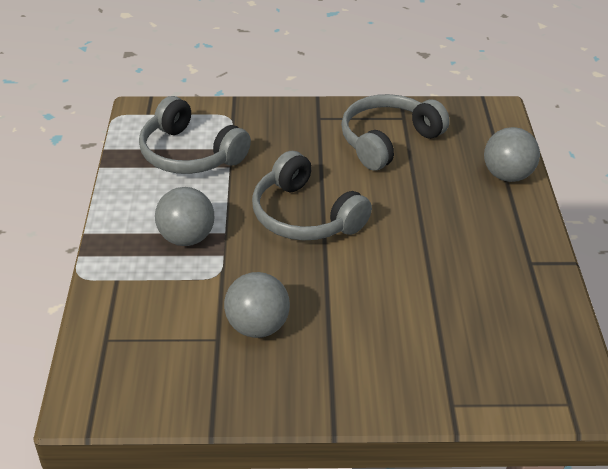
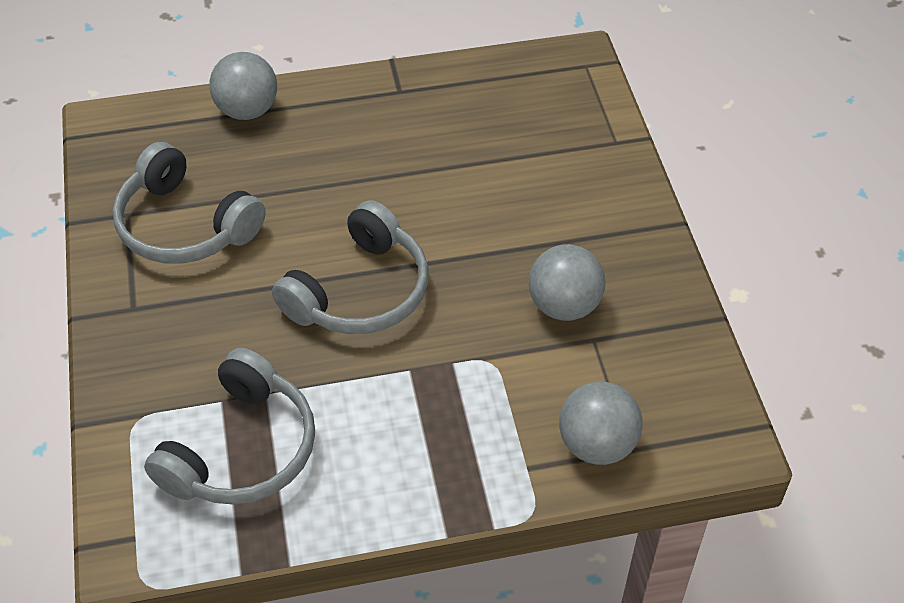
camera: 100 degrees left, 10 degrees up
grey ball [155,187,215,246] -> grey ball moved to [559,382,643,465]

